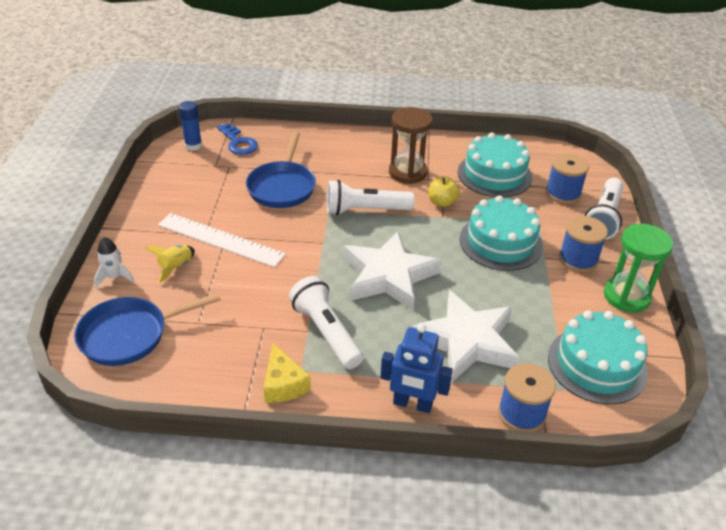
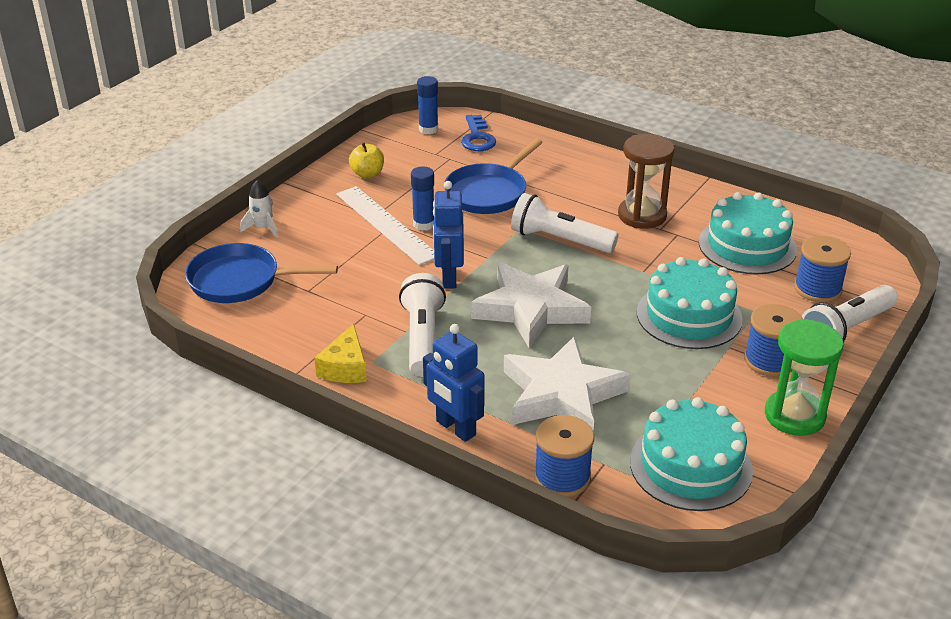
camera: 30 degrees right, 5 degrees down
yellow rocket [145,245,195,283] -> none
yellow apple [428,177,460,207] -> yellow apple moved to [349,143,384,178]
none -> blue glue stick [411,167,434,231]
none -> blue robot [433,181,464,289]

